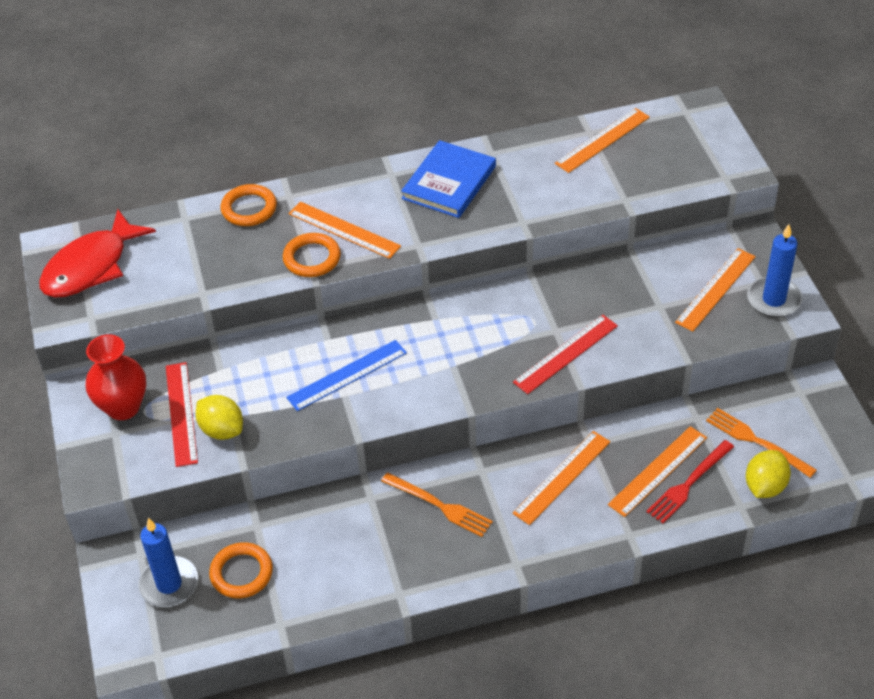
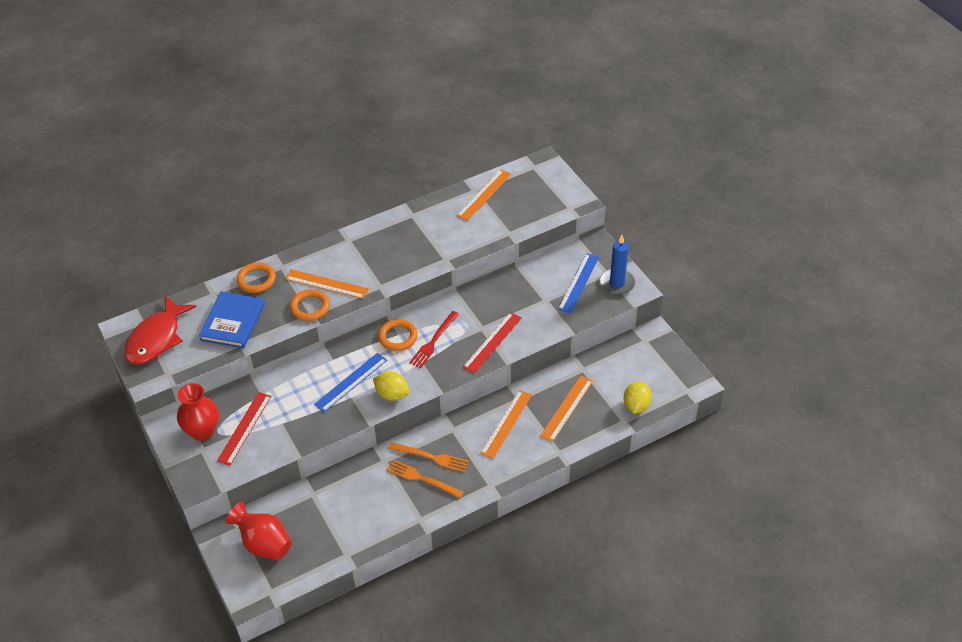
camera: 15 degrees left, 0 degrees up
blue candle [138,518,198,607] -> red vase [225,502,292,561]
red ruler [166,362,198,467] -> red ruler turned 45 degrees clockwise [217,392,272,466]
yellow lemon [196,395,243,440] -> yellow lemon moved to [373,372,409,401]
orange ring [209,542,273,598] -> orange ring moved to [378,319,418,351]
blue book [401,140,496,218] -> blue book moved to [199,292,265,348]
red fork [646,440,734,523] -> red fork moved to [409,311,459,368]
orange ruler [675,248,756,332] -> blue ruler [558,253,599,313]
orange fork [706,408,817,478] -> orange fork moved to [386,459,464,499]

